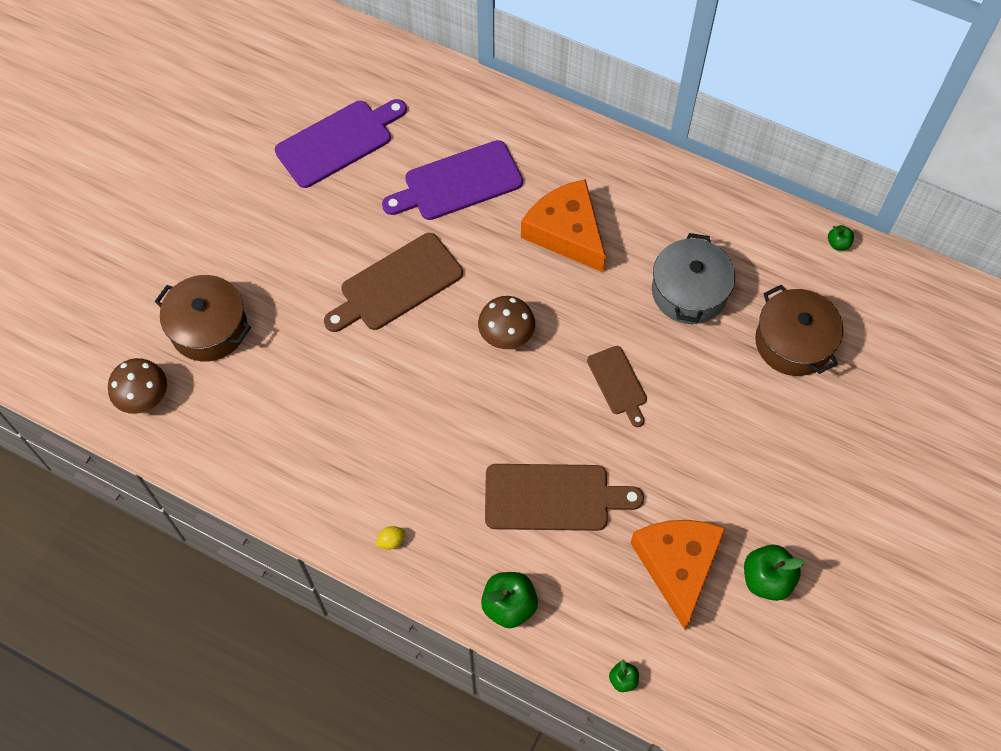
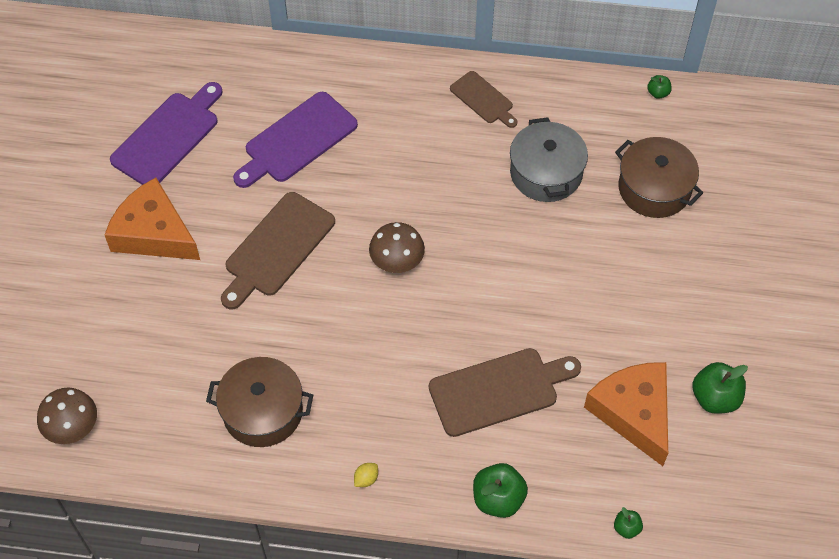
camera: 20 degrees left, 5 degrees down
brown pot [155,275,251,362] -> brown pot moved to [206,357,313,447]
orange cheese [521,179,606,272] -> orange cheese moved to [105,178,200,260]
brown cutting board [587,346,647,427] -> brown cutting board moved to [450,71,517,128]

